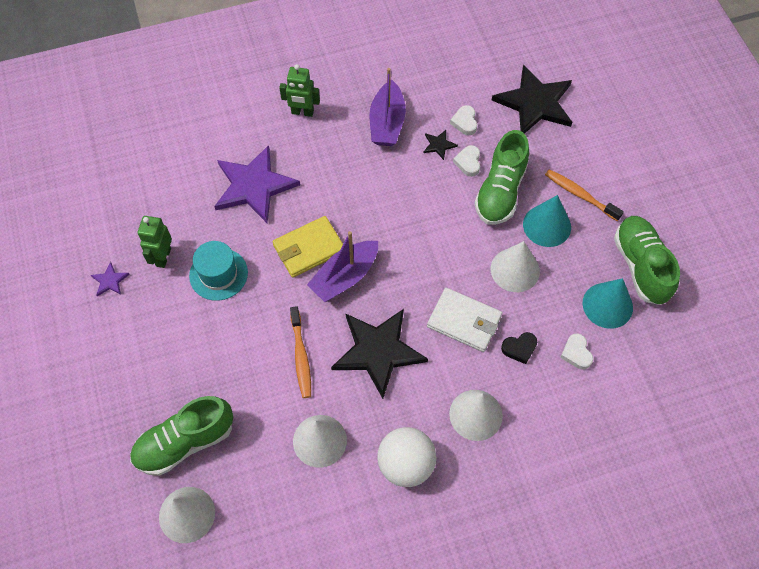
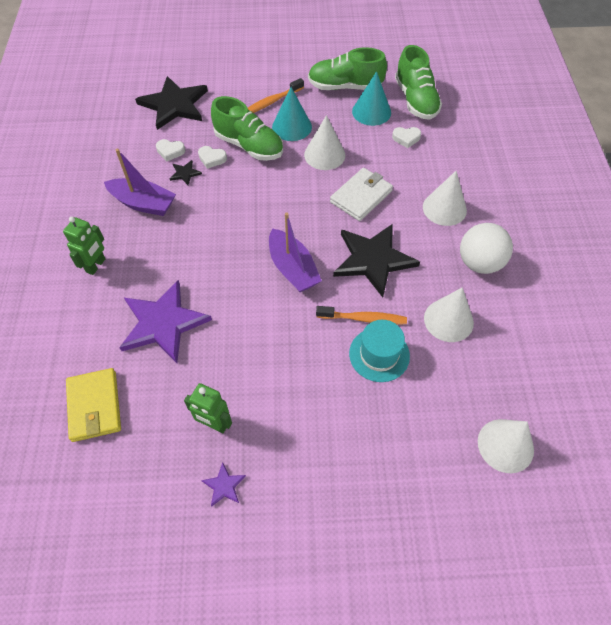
camera: 75 degrees left, 5 degrees down
green shoe [130,396,233,476] -> green shoe moved to [395,45,442,120]
turquoise hat [189,241,248,301] -> turquoise hat moved to [349,320,410,382]
yellow wallet [273,216,343,278] -> yellow wallet moved to [66,368,121,442]
black heart [501,332,537,364] -> none

